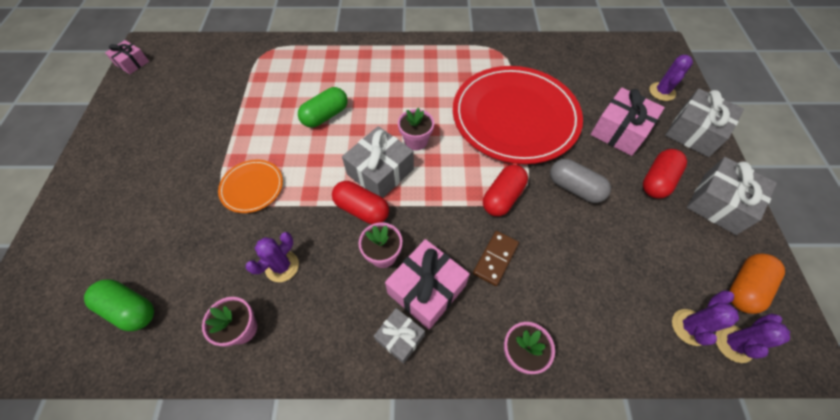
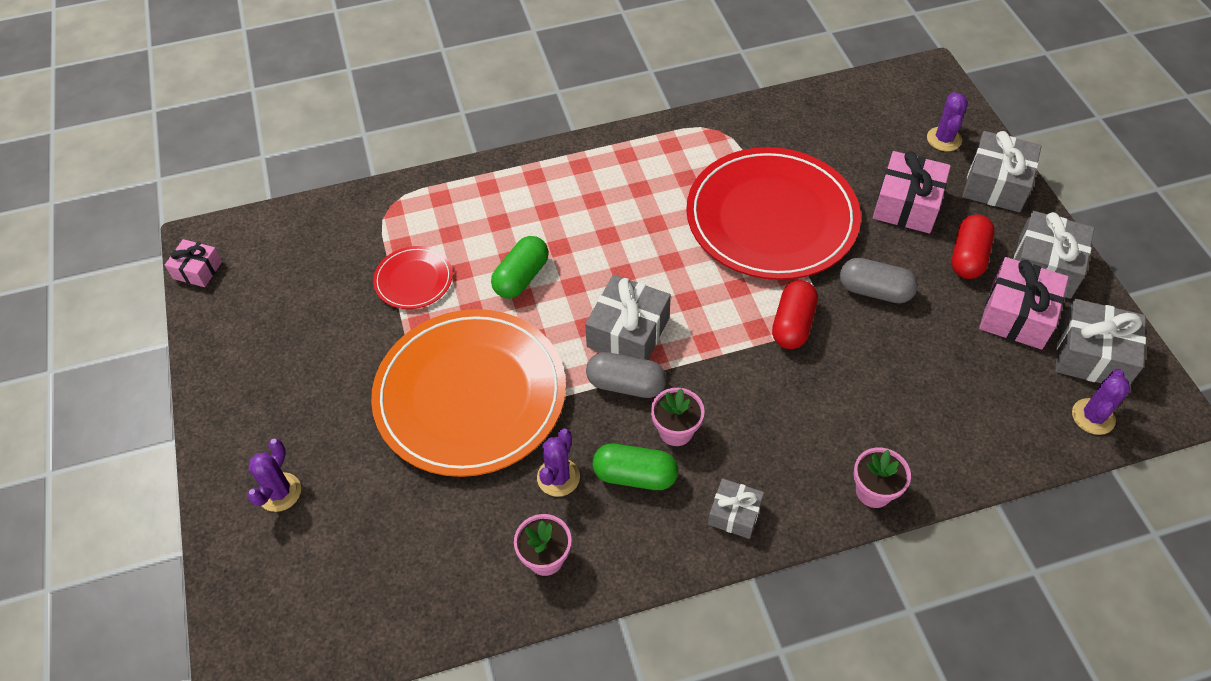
camera: 15 degrees left, 5 degrees down
green capsule [84,279,154,331] -> green capsule moved to [593,444,678,490]
orange plate [218,159,283,213] -> orange plate [371,309,566,477], size x2.25
red capsule [332,181,389,224] -> grey capsule [586,352,666,398]
pink gift [385,239,470,330] -> pink gift moved to [979,257,1069,349]
pink flower pot [398,108,434,150] -> none
brown domino [473,231,519,286] -> none
purple cactus [672,291,739,346] -> purple cactus moved to [247,438,301,512]
orange capsule [730,254,785,314] -> grey gift [1055,299,1146,385]
none -> red plate [373,246,453,309]

